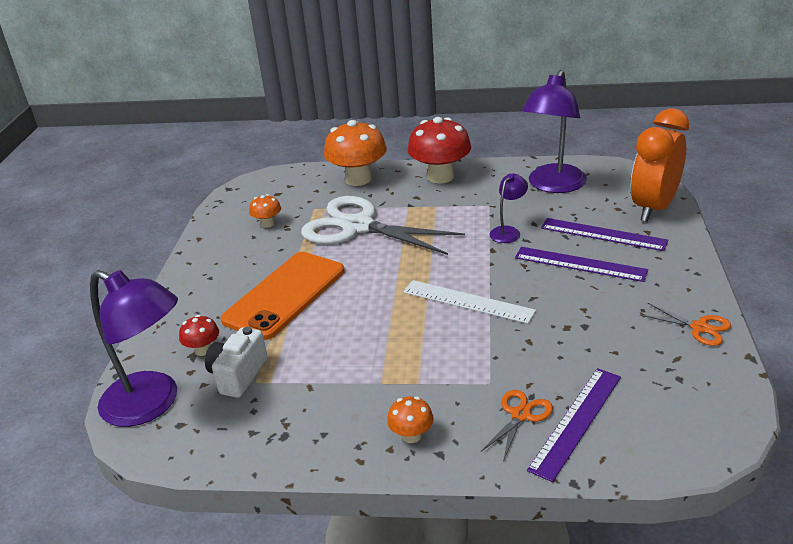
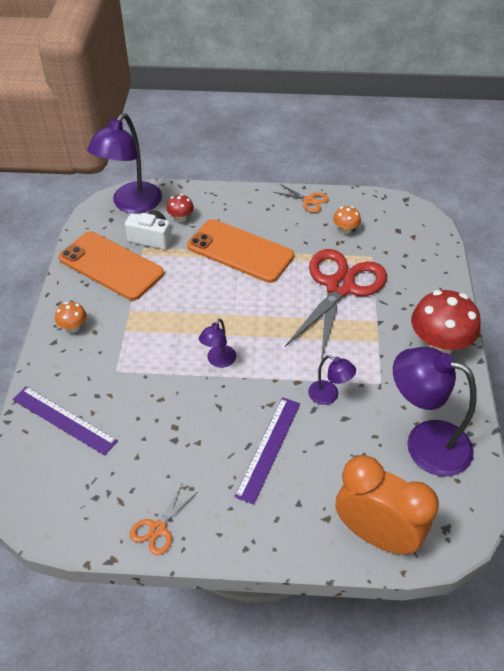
camera: 85 degrees right, 15 degrees up
white scissors [301,196,465,255] -> red scissors [285,249,387,360]
orange mushroom [324,120,387,186] -> none
white ruler [403,280,536,324] -> purple lamp [199,318,236,368]
orange scissors [481,390,553,461] -> orange scissors moved to [273,184,329,213]
purple ruler [541,218,668,251] -> none
none -> orange phone [58,232,164,300]

